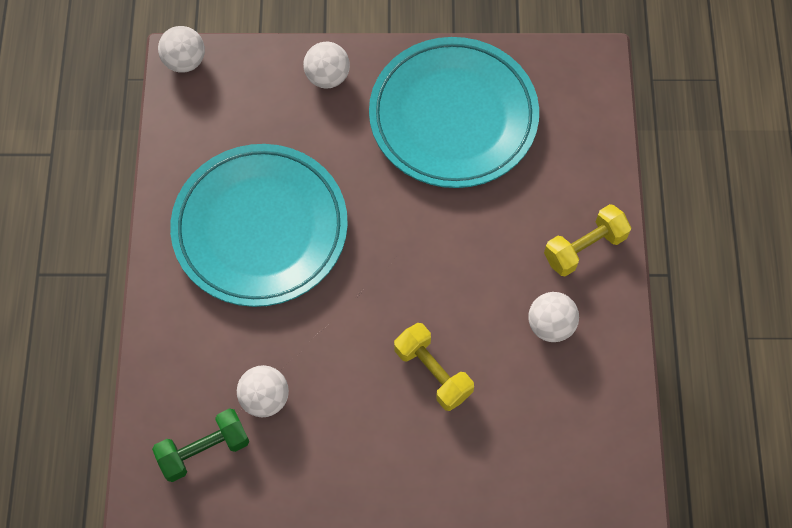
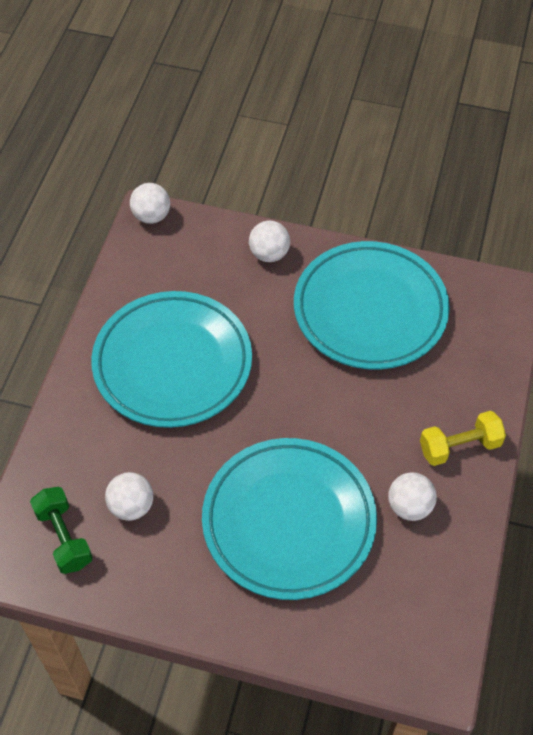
camera: 15 degrees right, 10 degrees down
green dumbbell [152,408,249,482] -> green dumbbell turned 75 degrees clockwise [30,487,93,574]
yellow dumbbell [394,323,474,411] -> turquoise plate [202,438,377,600]

